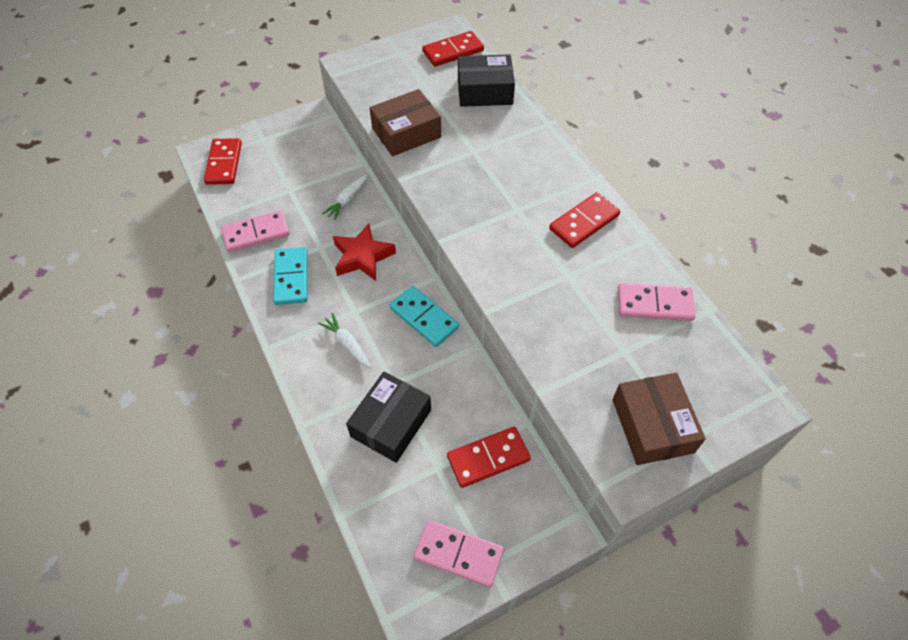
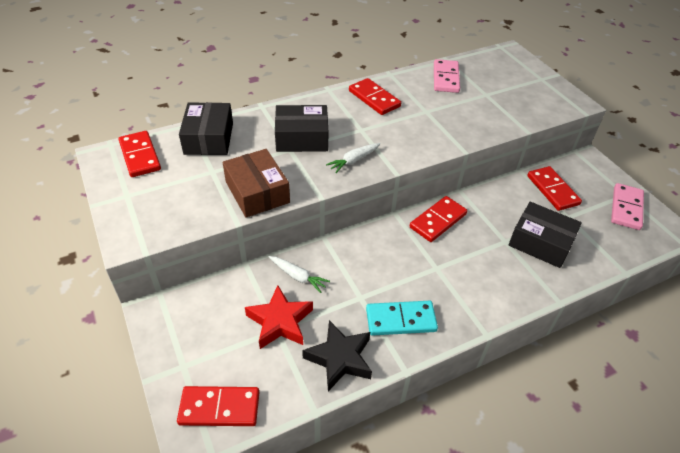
camera: 90 degrees left, 10 degrees down
pink domino [221,210,289,252] -> black star [302,320,372,391]
white carrot [318,313,371,368] -> white carrot moved to [326,143,381,173]
red star [333,223,396,281] -> red star moved to [245,285,313,349]
turquoise domino [390,286,459,347] -> red domino [410,196,467,242]
brown box [612,373,706,465] -> none
none -> black box [275,105,328,152]

